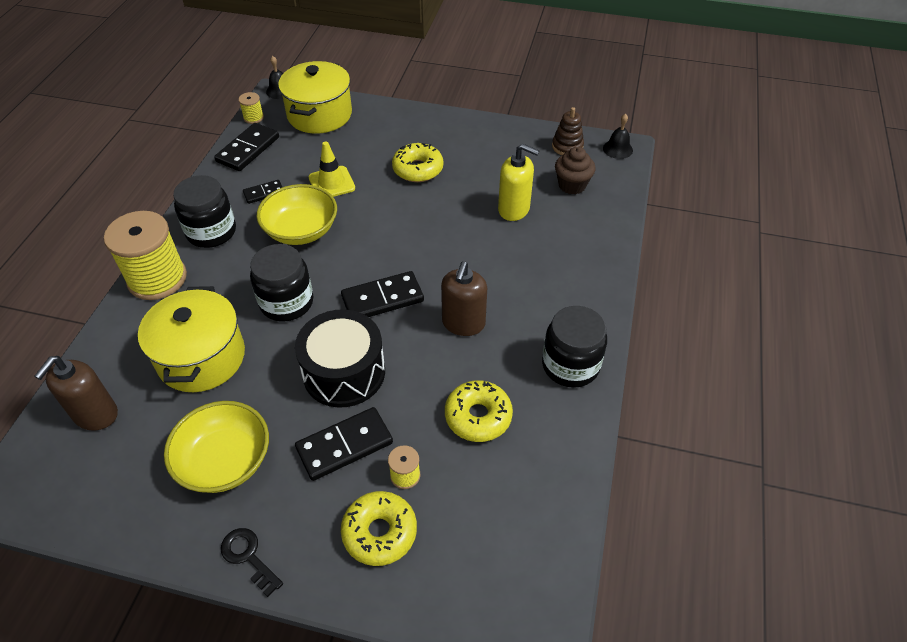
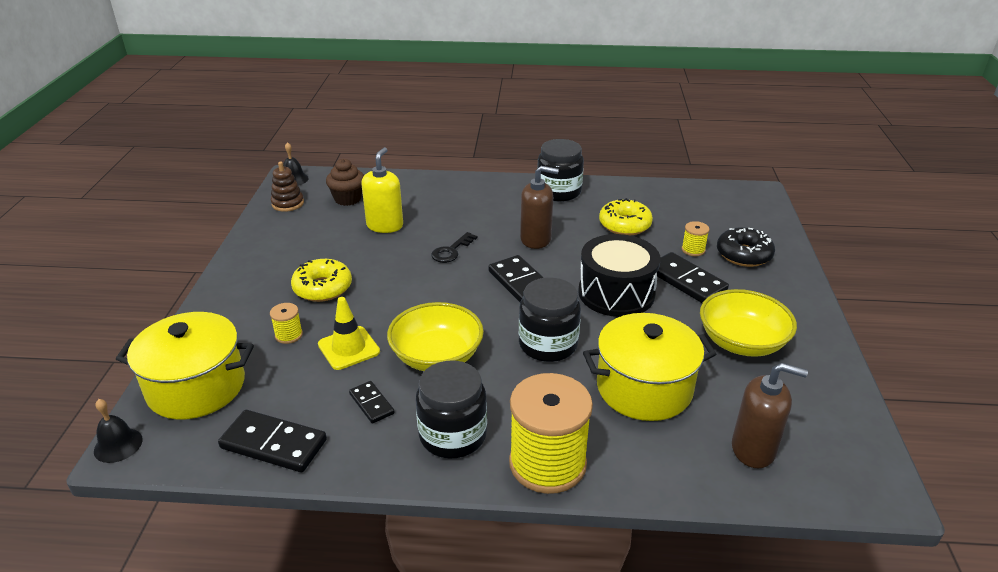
camera: 100 degrees left, 15 degrees down
black key [221,528,283,597] -> black key moved to [431,232,477,263]
yellow spool [239,92,264,124] -> yellow spool moved to [270,303,303,344]
yellow donut [341,491,417,566] -> black donut [717,227,775,267]

